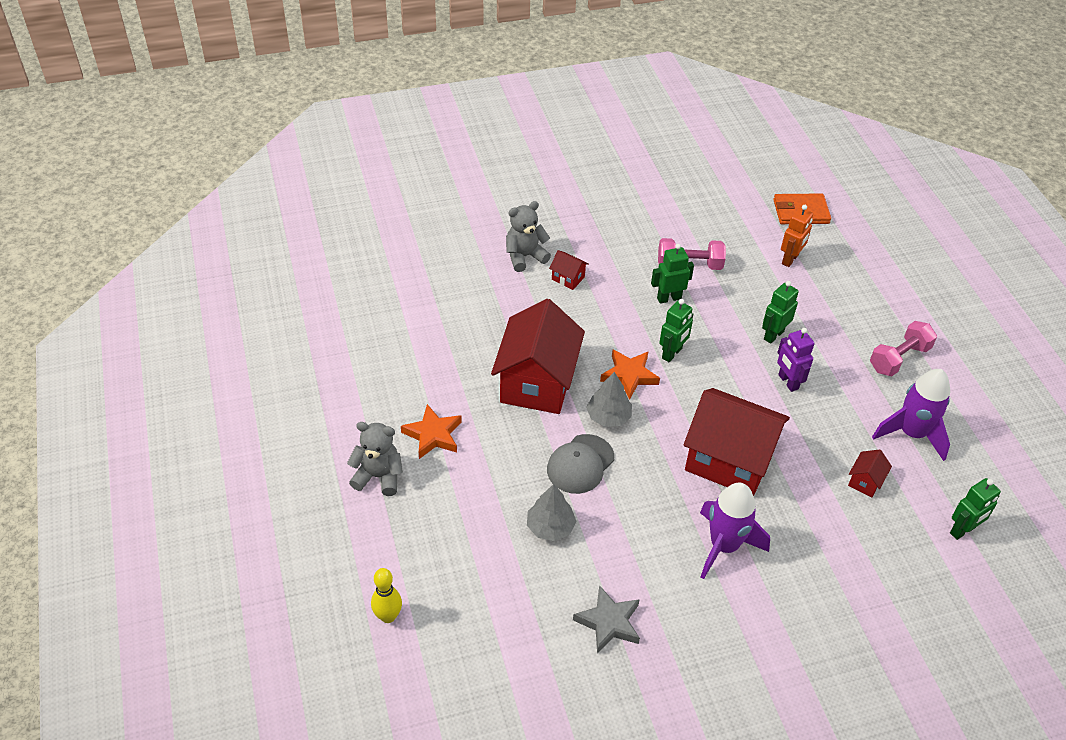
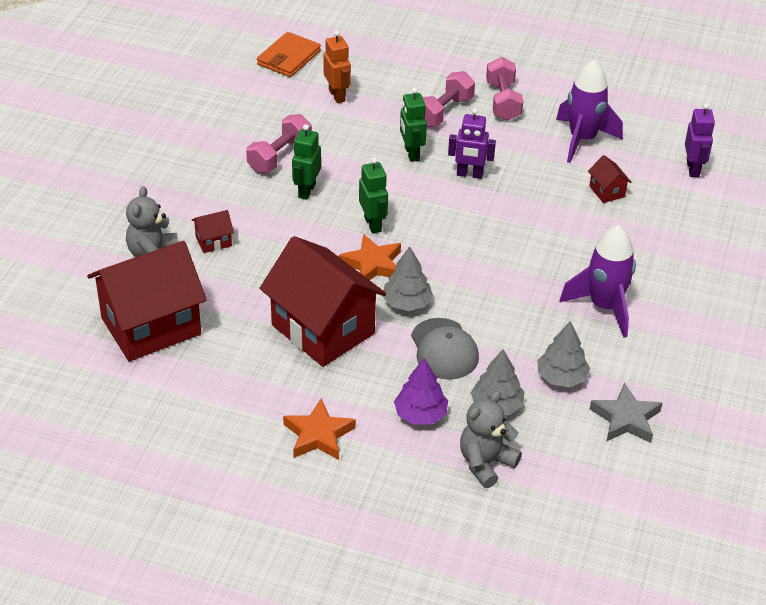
camera: 55 degrees left, 5 degrees down
grey teddy bear [347,422,403,496] -> grey teddy bear moved to [460,391,522,488]
yellow bowling pin [371,568,402,623] -> none
red house [684,388,790,496] -> red house moved to [87,241,207,361]
green robot [950,478,1001,540] -> purple robot [685,103,715,177]
none -> purple tree [394,358,448,425]
none -> pink dumbbell [423,71,475,127]
none -> grey tree [537,321,590,387]

